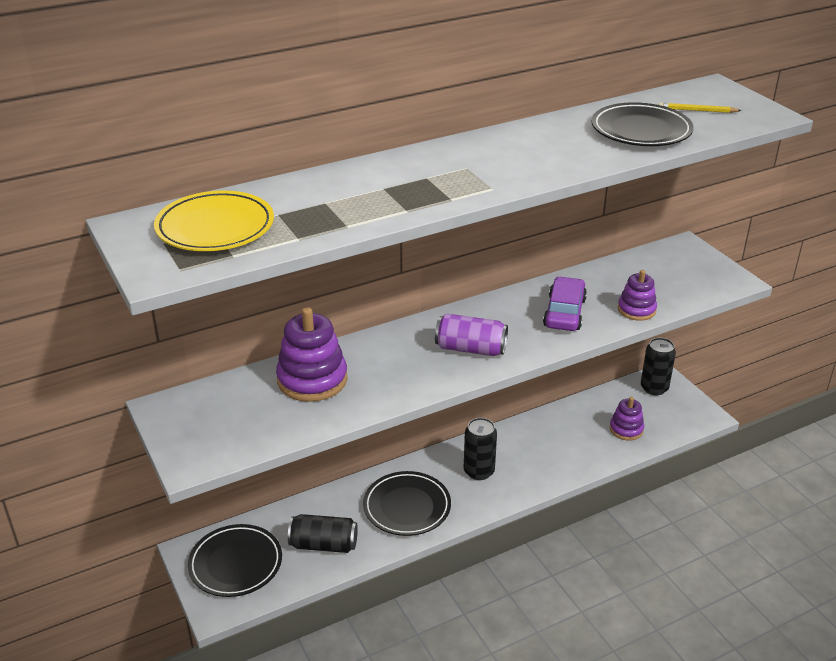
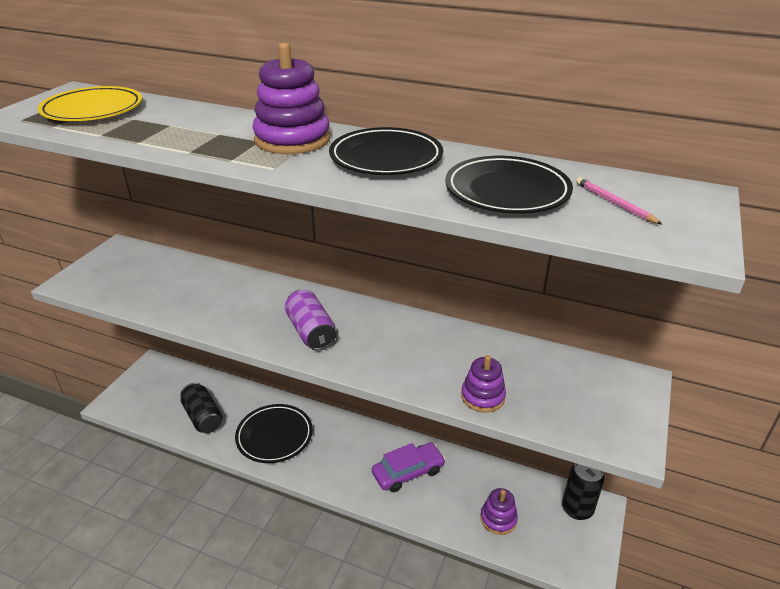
camera: 50 degrees right, 0 degrees up
black plate [188,524,282,597] -> black plate moved to [329,127,443,175]
purple stacking toy [276,307,348,402] -> purple stacking toy moved to [252,43,330,154]
black can [464,418,497,480] -> none
purple car [543,277,587,331] -> purple car moved to [372,442,445,492]
yellow pencil [658,103,742,113] -> pink pencil [576,177,663,225]

